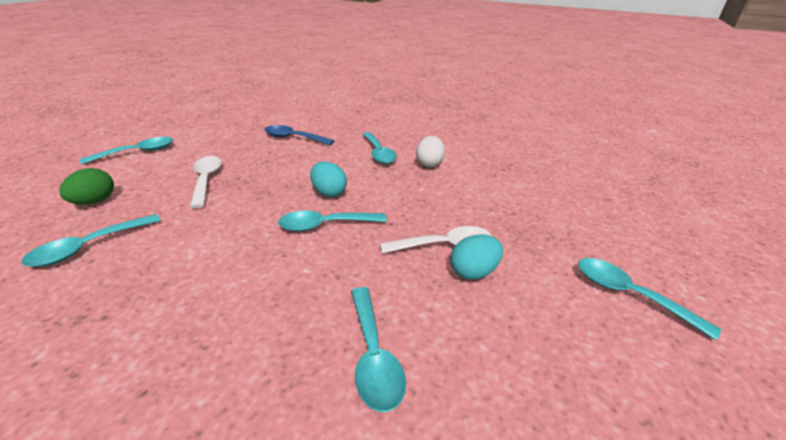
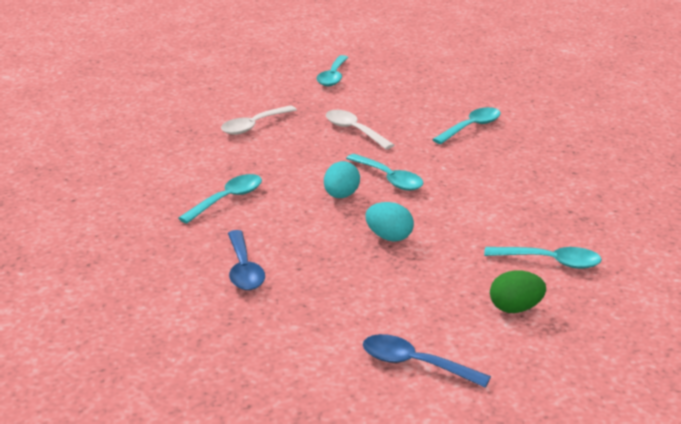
camera: 120 degrees left, 5 degrees down
turquoise spoon [80,137,173,164] -> blue spoon [363,334,491,388]
white spoon [190,156,222,208] -> white spoon moved to [221,106,297,135]
white egg [416,136,445,167] -> none
turquoise egg [450,235,503,280] -> turquoise egg moved to [365,202,414,242]

